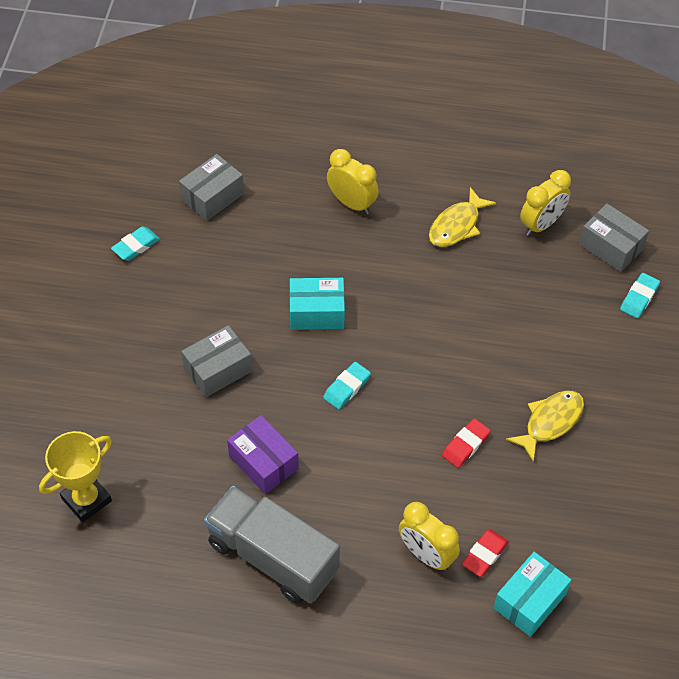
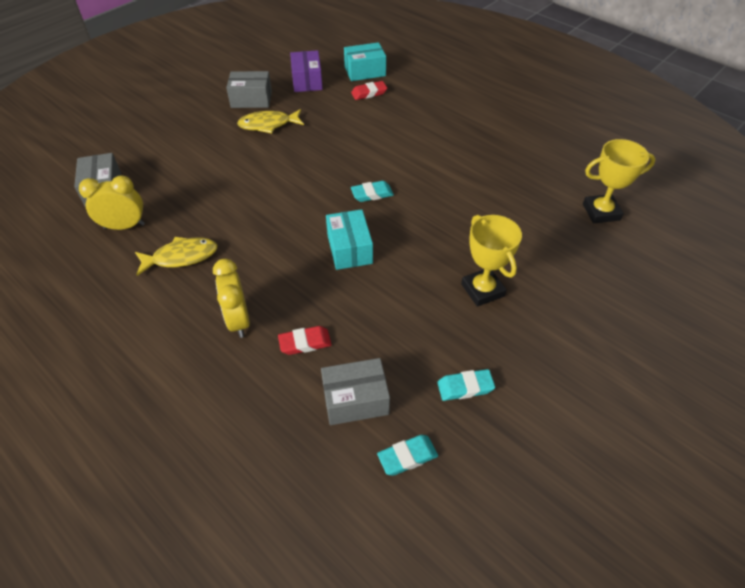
camera: 145 degrees left, 5 degrees down
grey box [181,325,252,397] -> grey box moved to [226,71,272,108]
grey truck [204,486,340,604] -> none
purple box [227,415,299,494] -> purple box moved to [290,50,323,92]
turquoise box [290,278,345,330] -> turquoise box turned 45 degrees clockwise [326,209,373,270]
yellow clock [399,502,460,571] -> none
red eraser [442,419,491,468] -> red eraser moved to [278,326,332,355]
turquoise eraser [620,273,660,318] -> turquoise eraser moved to [377,435,438,476]
none -> yellow trophy [461,215,522,307]

